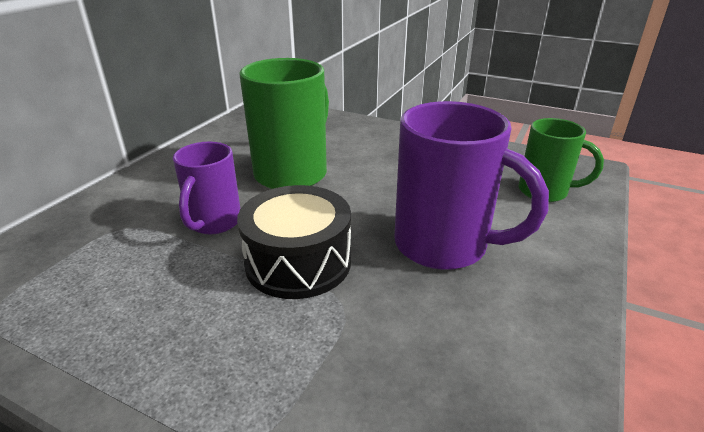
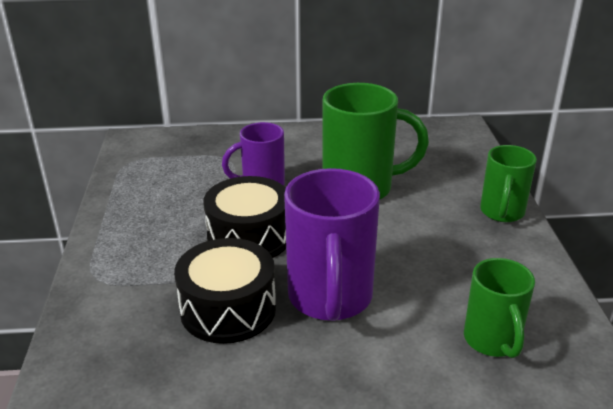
camera: 60 degrees right, 0 degrees up
none -> black drum [174,238,276,344]
none -> green mug [480,145,537,222]

